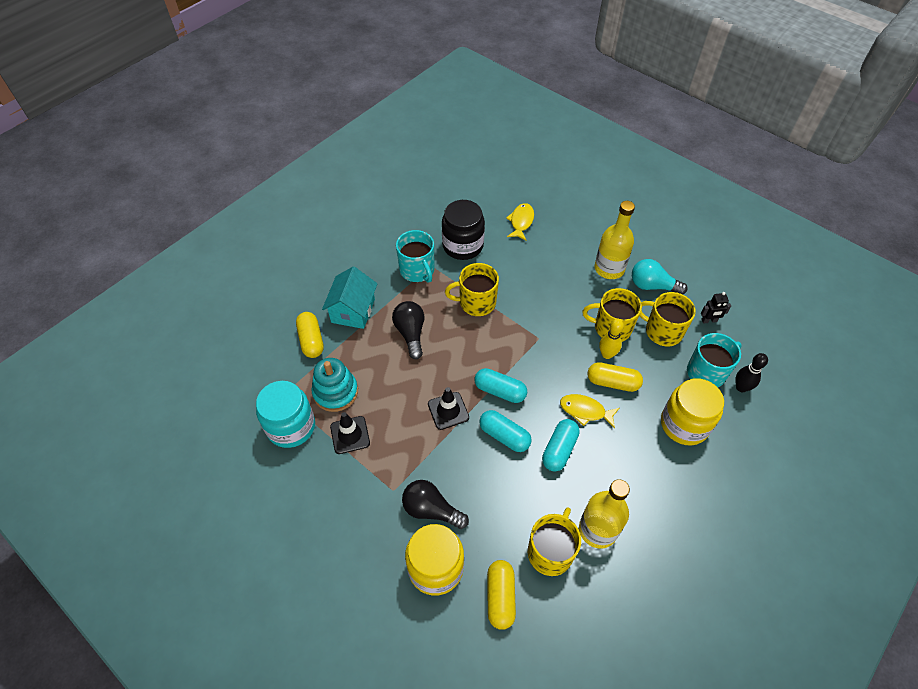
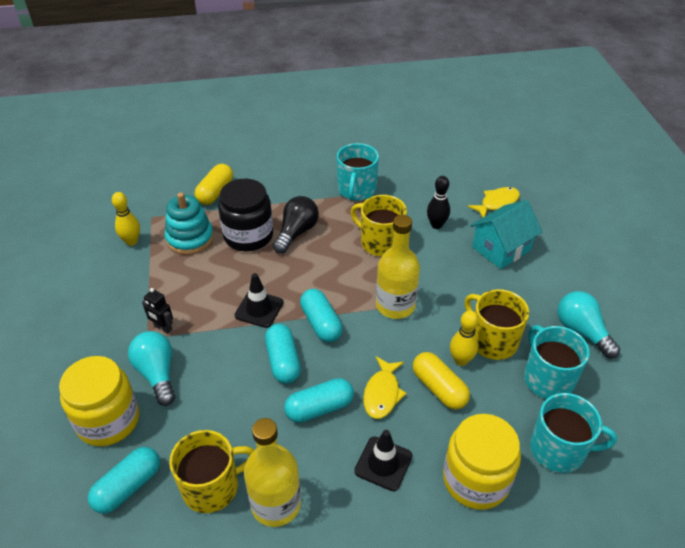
camera: 40 degrees right, 10 degrees down
turquoise jar [256,381,315,448] -> yellow bowling pin [112,192,140,246]
turquoise house [322,266,377,329] -> turquoise house moved to [470,200,542,269]
black traffic cone [330,412,370,454] -> black traffic cone moved to [354,430,412,491]
black light bulb [402,480,469,529] -> turquoise light bulb [128,331,175,406]
black jar [442,200,485,260] -> black jar moved to [218,179,273,251]
yellow capsule [487,560,516,630] -> turquoise capsule [88,447,160,514]
yellow fish [560,394,619,429] -> yellow fish turned 135 degrees counterclockwise [363,356,407,419]
yellow bottle [595,201,635,279] -> yellow bottle moved to [376,215,420,319]
yellow mug [639,292,696,346] -> turquoise mug [524,325,590,399]
black robot [701,292,731,324] -> black robot moved to [142,288,173,334]
black bowling pin [735,353,768,392] -> black bowling pin moved to [427,176,450,229]

